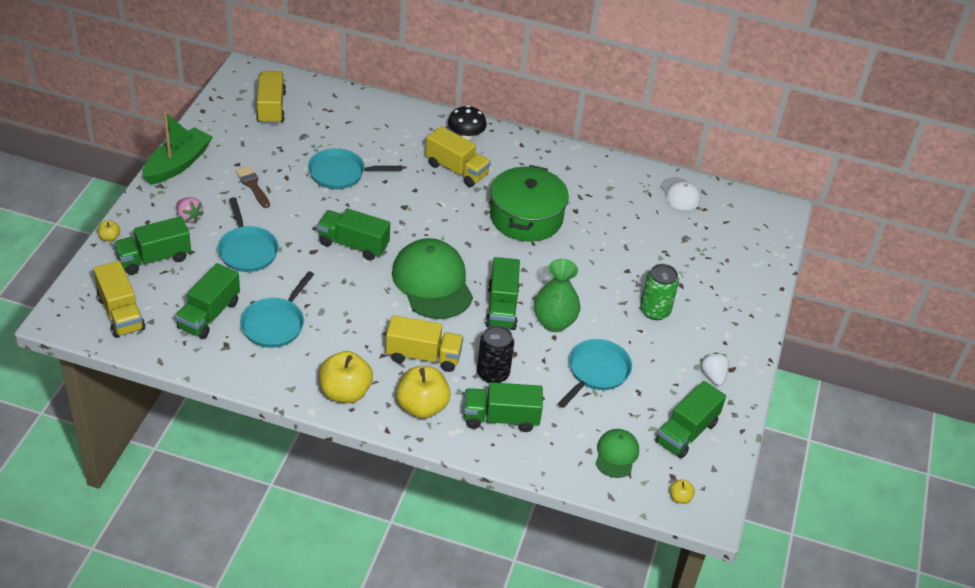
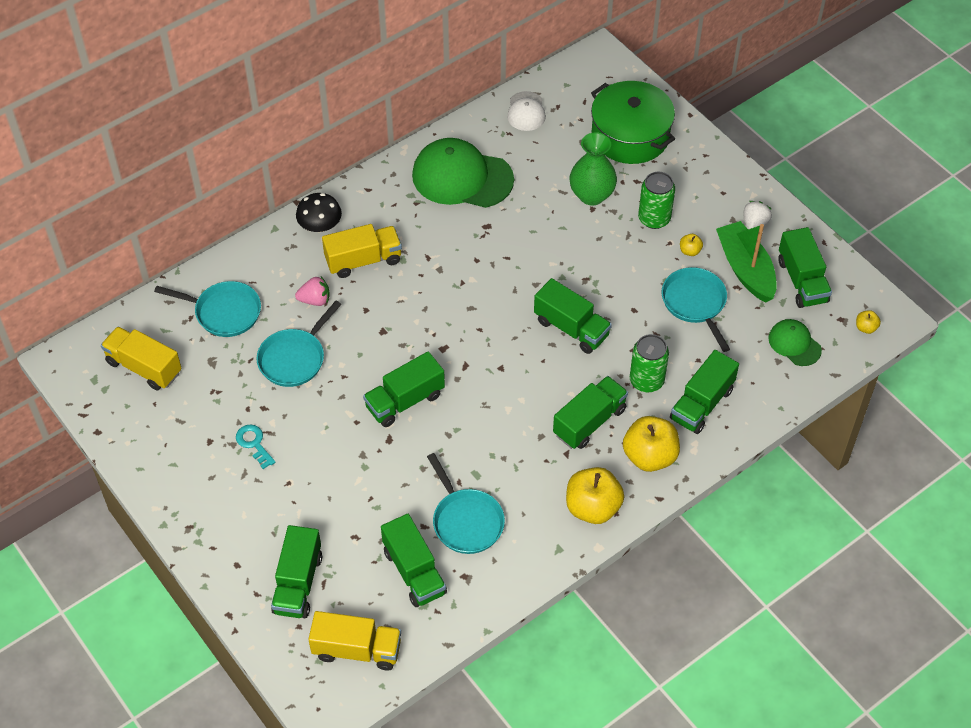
camera: 50 degrees left, 10 degrees up
yellow apple [98,220,120,241] -> yellow apple moved to [680,234,703,256]
green boat [143,111,212,185] -> green boat moved to [716,221,777,302]
pink strawberry [176,197,204,223] -> pink strawberry moved to [295,277,329,306]
turquoise pan [217,197,279,272] -> turquoise pan moved to [154,281,261,337]
brown brush [236,166,270,208] -> turquoise key [236,424,275,469]
yellow truck [386,315,464,372] -> green truck [553,376,628,449]
green cap [392,238,473,319] -> green cap moved to [412,138,514,208]
black can [477,325,514,383] -> green can [630,334,669,392]
green pot [490,165,569,242] -> green pot moved to [591,81,675,164]
green vase [534,259,581,332] -> green vase moved to [570,132,617,205]
white cap [660,177,701,210] -> white cap turned 75 degrees clockwise [507,91,546,131]
white strawberry [701,352,729,386] -> white strawberry turned 90 degrees clockwise [744,201,772,229]

